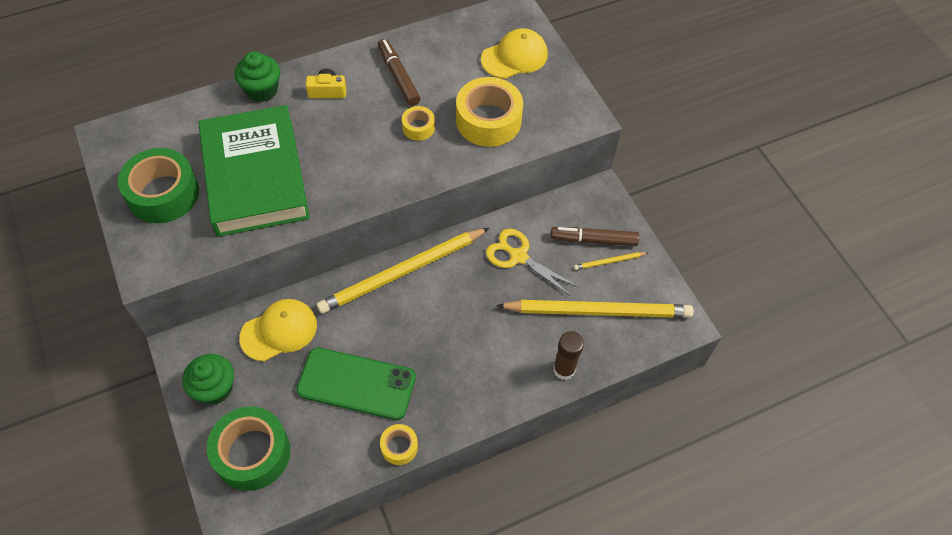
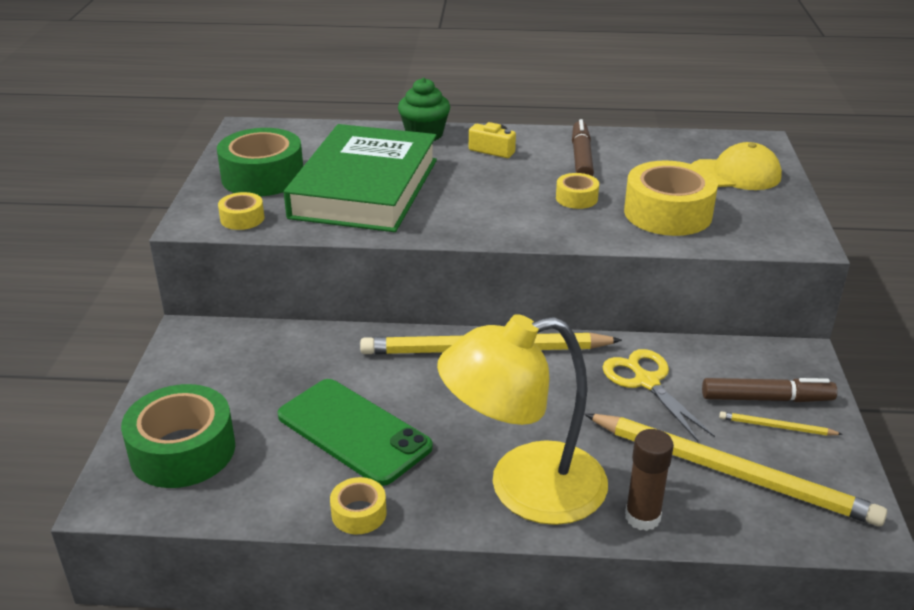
camera: 30 degrees right, 25 degrees down
green cupcake [182,354,234,405] -> none
yellow cap [239,299,317,361] -> none
brown marker [551,227,639,246] -> brown marker turned 150 degrees clockwise [702,378,837,402]
none -> yellow tape [218,192,264,230]
none -> yellow lamp [437,314,608,525]

